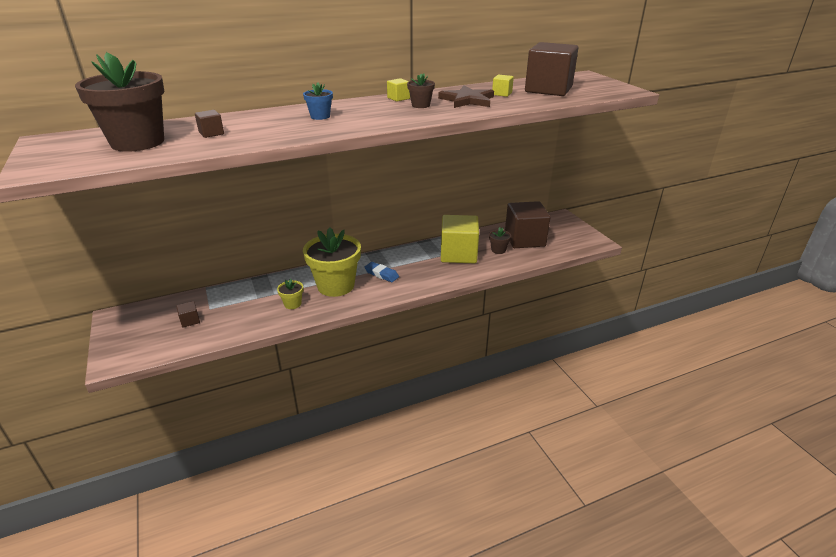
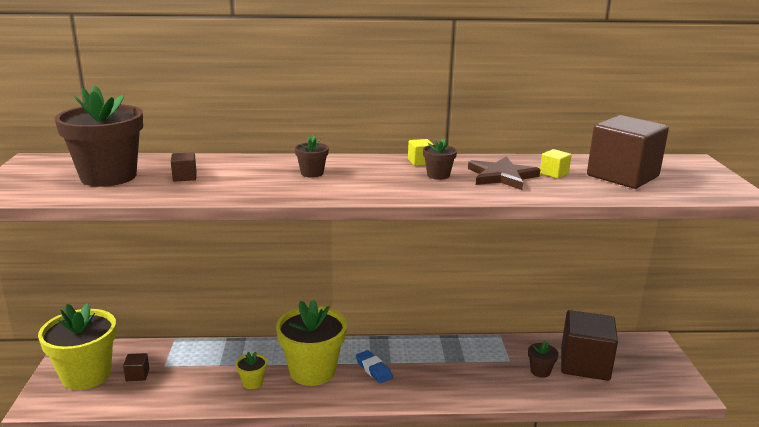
camera: 20 degrees right, 10 degrees down
blue flower pot [303,83,333,120] -> brown flower pot [295,136,329,178]
yellow cube [441,215,479,263] -> none
none -> yellow flower pot [38,303,116,390]

